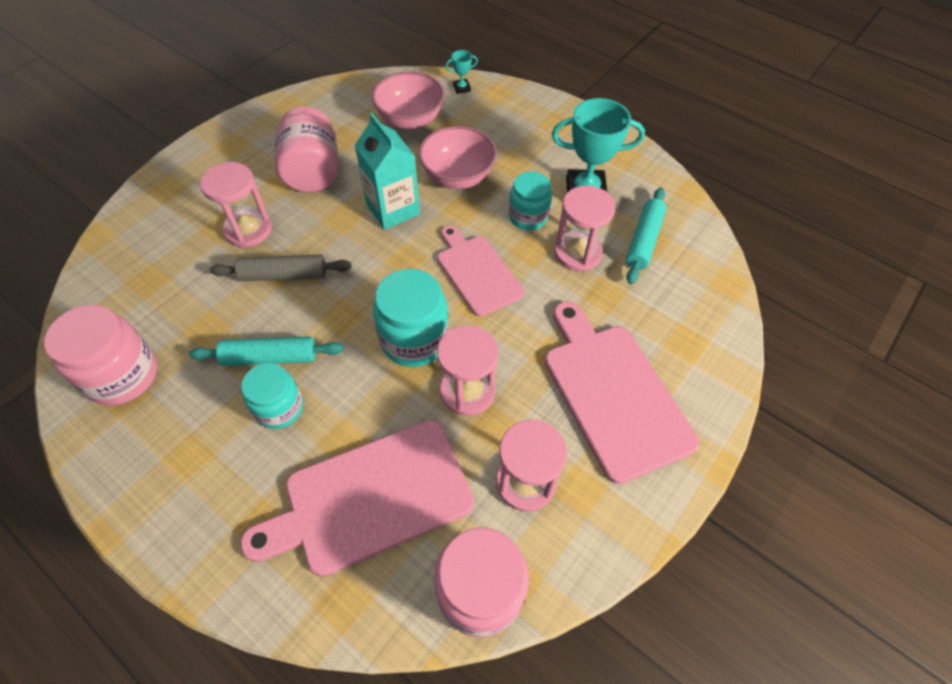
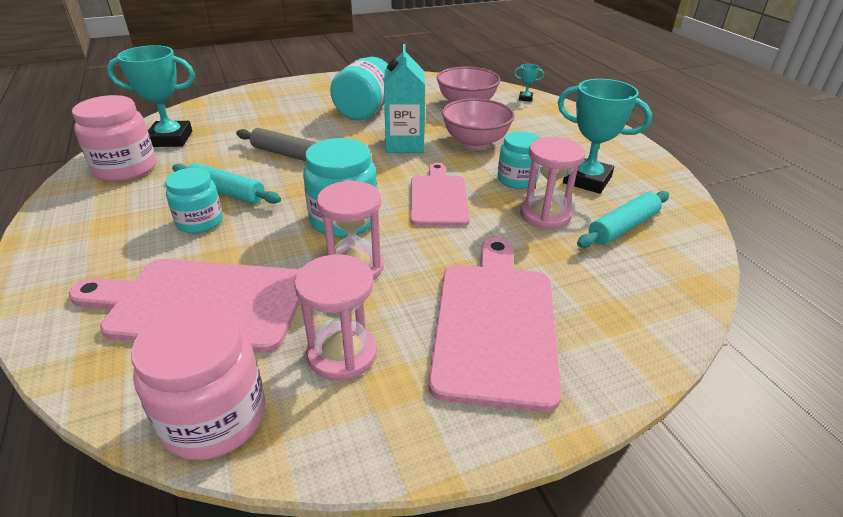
camera: 30 degrees right, 20 degrees down
pink hourglass [200,162,272,248] -> none
pink jar [275,106,338,192] -> turquoise jar [330,57,388,120]
none -> turquoise trophy [107,45,195,147]

